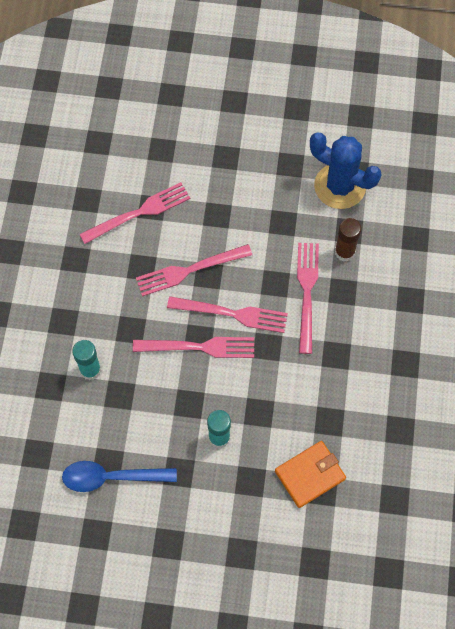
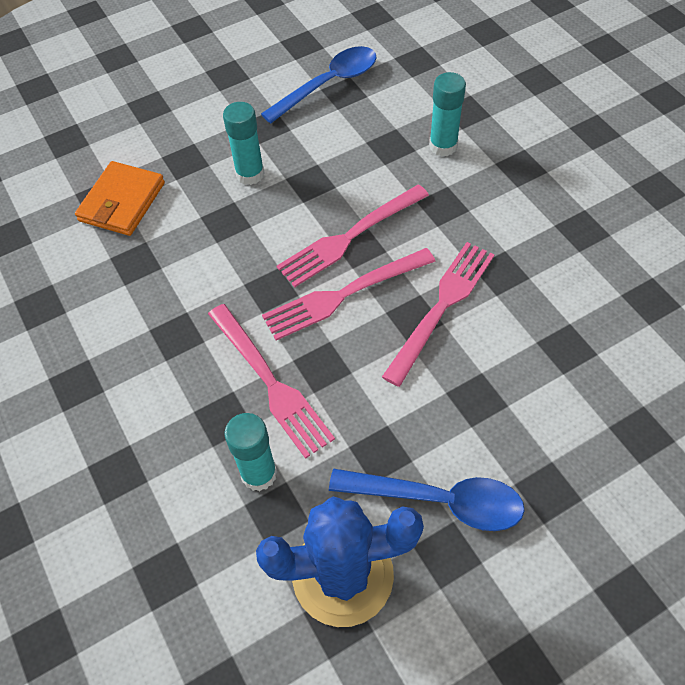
camera: 145 degrees right, 10 degrees down
pink fork [79,182,190,244] -> none
brown glue stick [335,218,361,262] -> turquoise glue stick [225,413,277,491]
none -> blue spoon [329,469,525,531]

